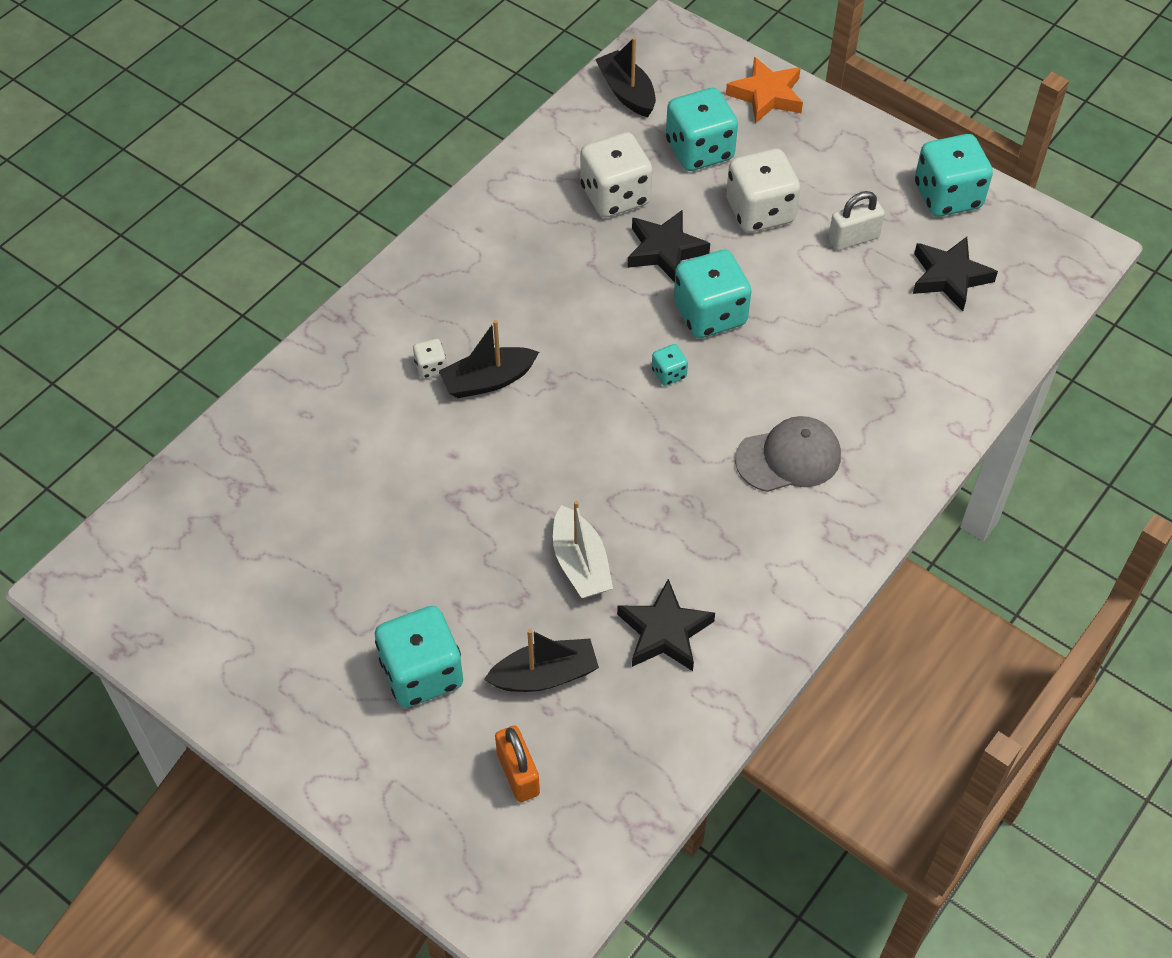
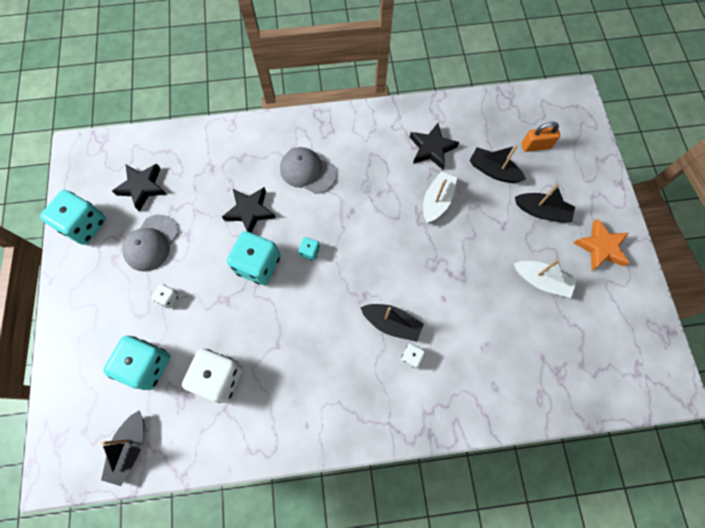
camera: 135 degrees left, 15 degrees up
turquoise dice [375,606,463,708] -> black boat [515,184,575,222]
orange padlock [495,726,540,802] -> orange padlock turned 60 degrees clockwise [522,122,560,152]
black star [628,210,710,282] -> black star moved to [222,187,276,233]
orange star [726,57,803,124] -> orange star moved to [574,219,629,270]
white dice [726,149,800,233] -> white dice [151,284,179,309], size x0.46
white padlock [828,191,885,251] -> grey cap [122,215,178,272]
none -> white boat [514,260,577,298]

